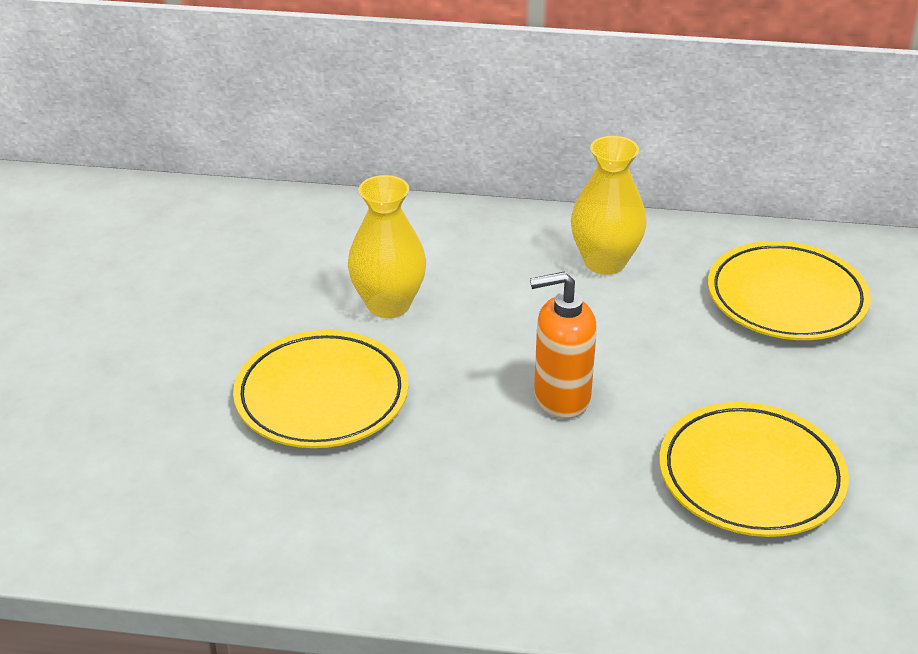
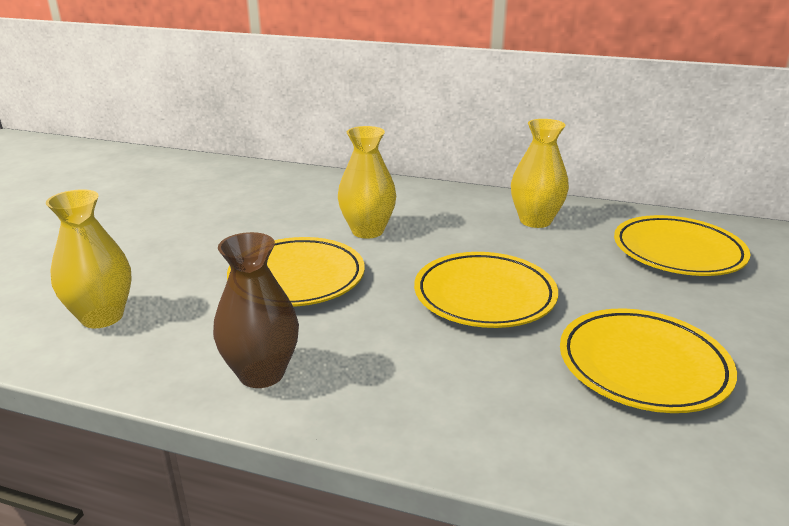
camera: 10 degrees right, 10 degrees down
orange soap dispenser [530,271,597,419] -> yellow plate [414,252,558,328]
none -> yellow vase [46,189,132,328]
none -> brown vase [213,232,299,388]

